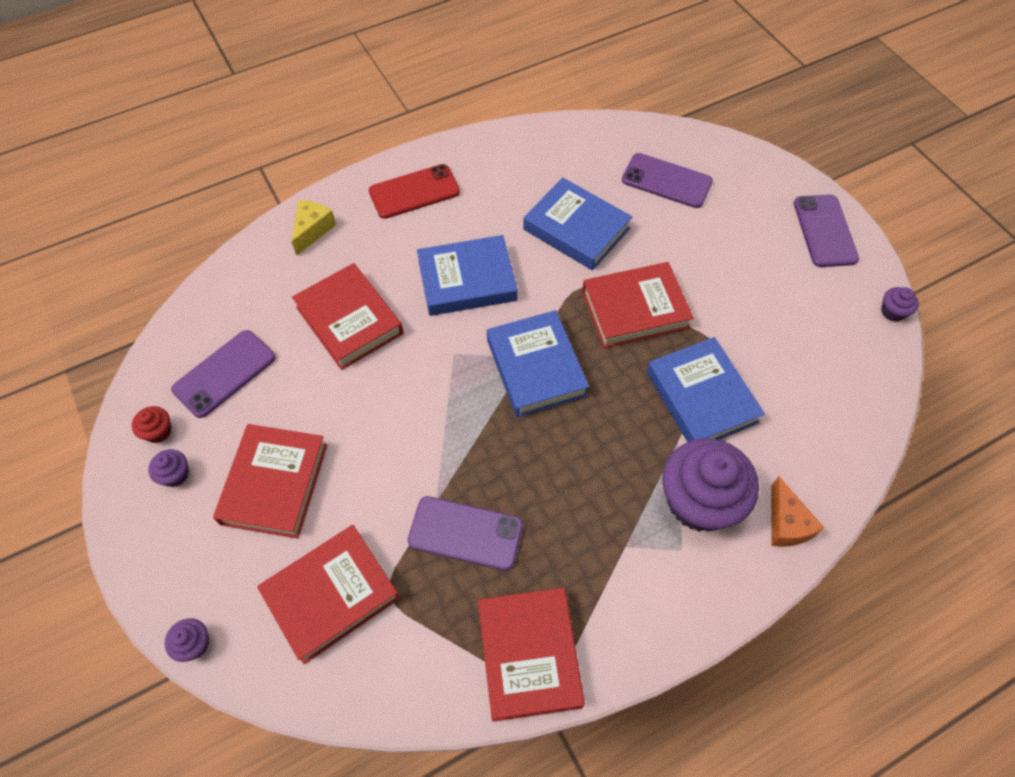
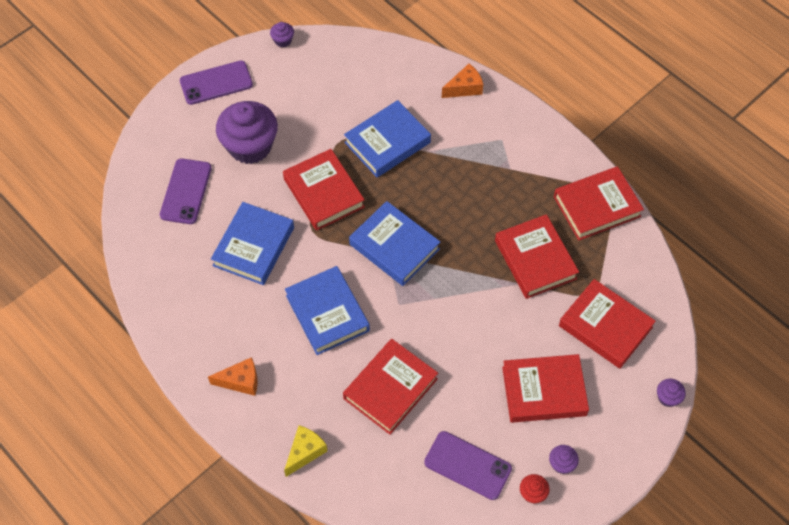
camera: 105 degrees left, 0 degrees up
yellow cheese [292,200,336,255] -> yellow cheese turned 120 degrees clockwise [284,425,327,477]
red phone [369,164,460,219] -> orange cheese [208,357,258,396]
purple phone [408,496,523,571] -> red book [495,214,579,299]
blue book [487,310,589,417] -> blue book turned 75 degrees clockwise [349,201,440,286]
purple cupcake [662,438,759,532] -> purple cupcake moved to [216,101,278,164]

